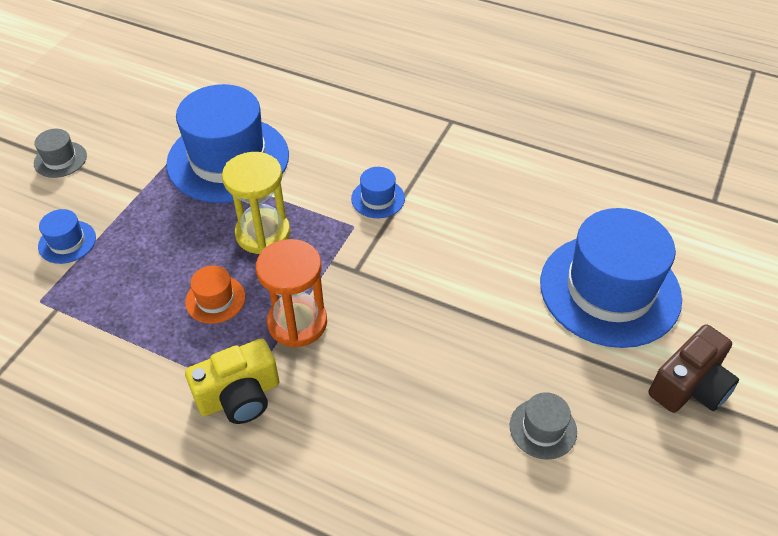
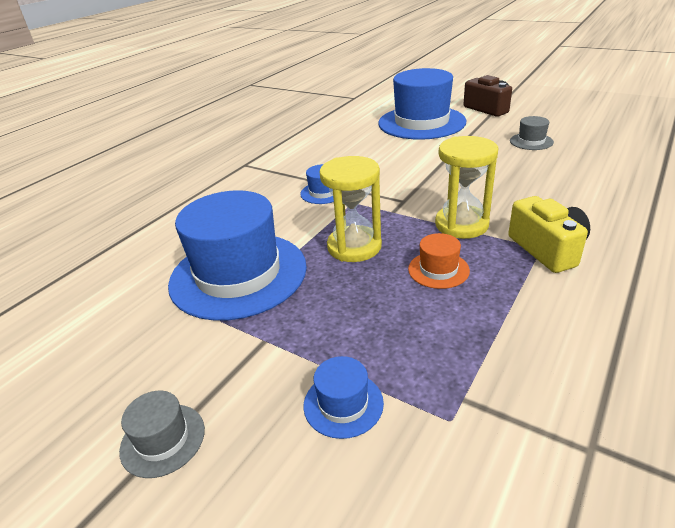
camera: 80 degrees left, 15 degrees down
orange hourglass [256,239,327,348] -> yellow hourglass [435,136,498,239]

